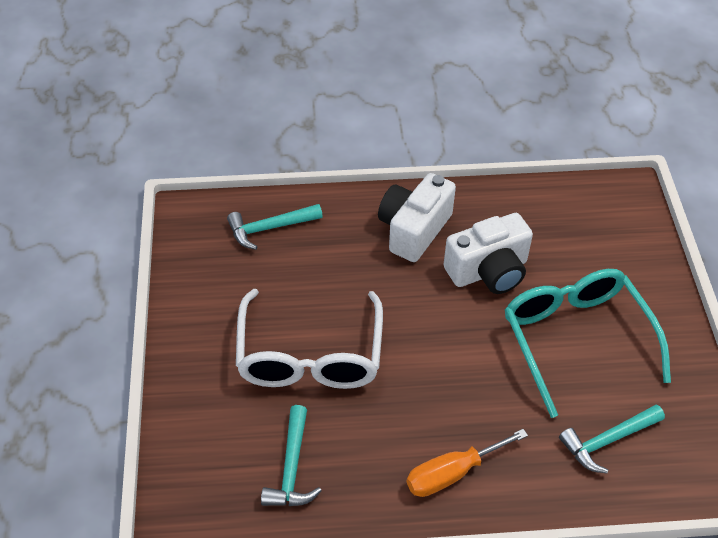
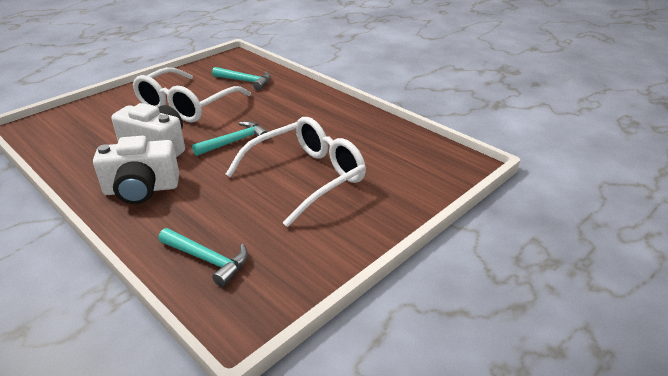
camera: 130 degrees left, 15 degrees down
turquoise hammer [261,405,322,506] -> turquoise hammer moved to [192,121,268,156]
orange screwdriver [407,429,528,497] -> none
turquoise glasses [505,269,671,418] -> white glasses [133,67,251,123]

